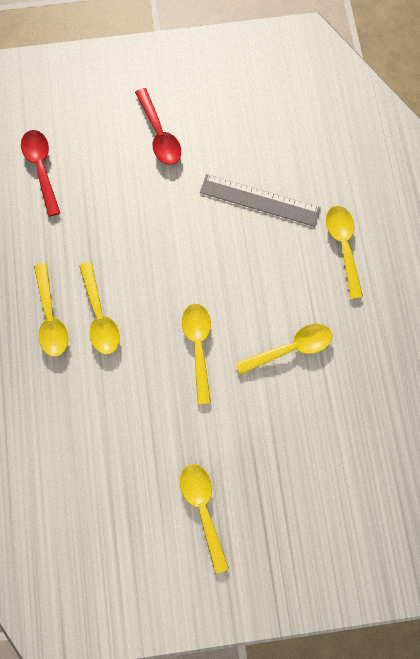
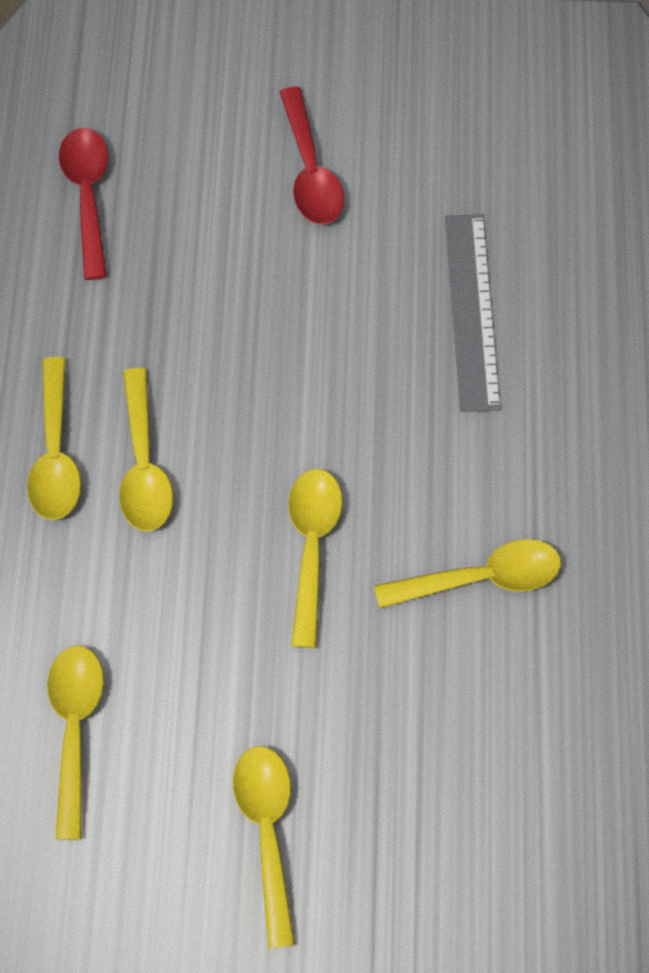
camera: 10 degrees right, 10 degrees down
grey ruler [200,174,321,227] -> grey ruler turned 60 degrees clockwise [445,214,501,412]
yellow spoon [326,206,363,299] -> yellow spoon moved to [47,645,104,840]

